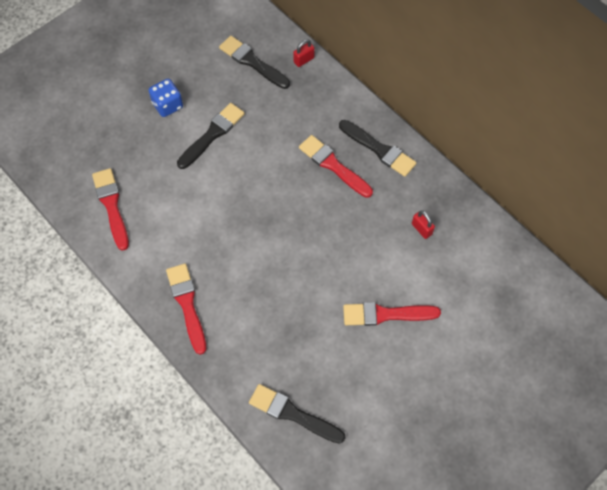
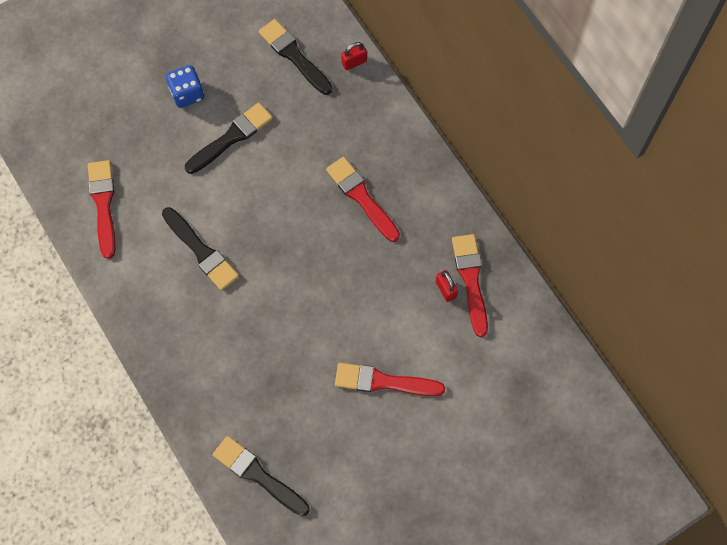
camera: 10 degrees right, 5 degrees up
red brush [166,264,206,355] -> red brush moved to [452,234,488,337]
black brush [339,120,416,177] -> black brush moved to [162,207,239,290]

